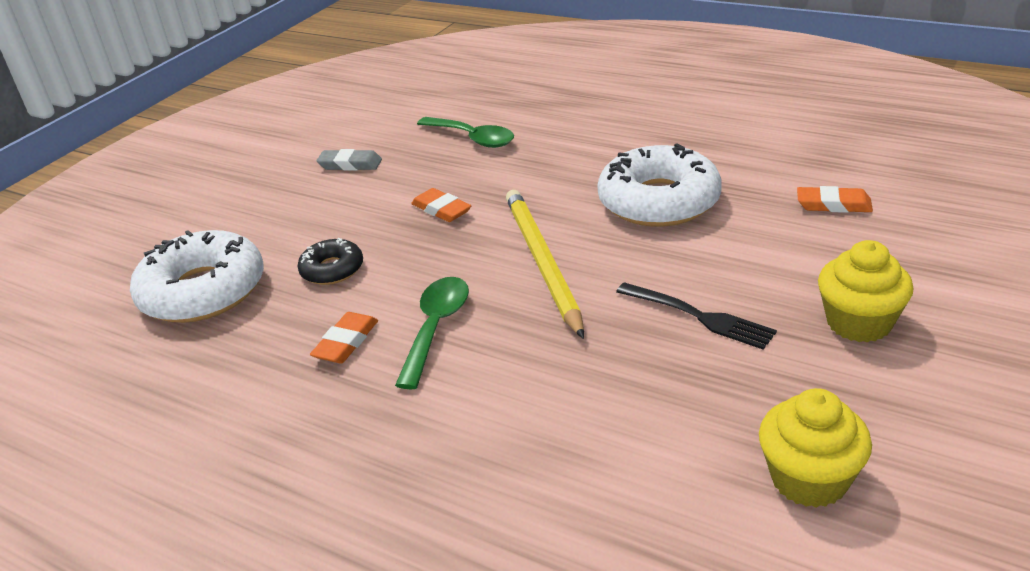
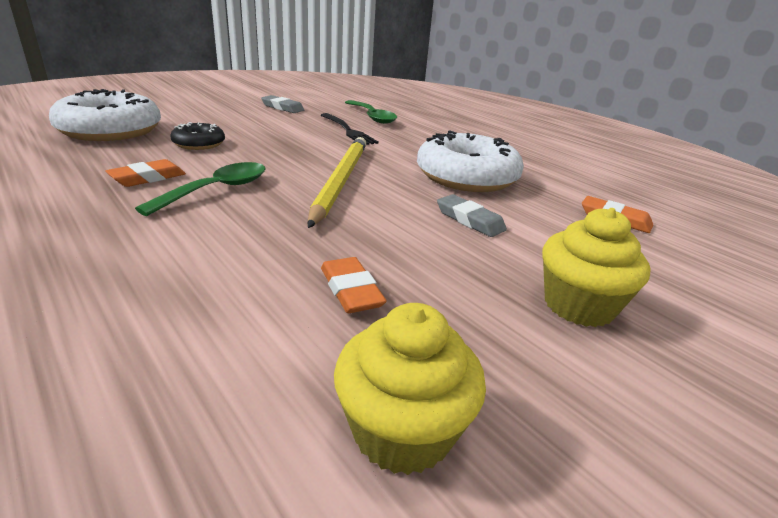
camera: 15 degrees right, 5 degrees down
orange eraser [411,188,471,222] -> orange eraser moved to [321,257,386,313]
black fork [616,282,777,350] -> black fork moved to [321,113,379,145]
none -> grey eraser [437,194,507,237]

